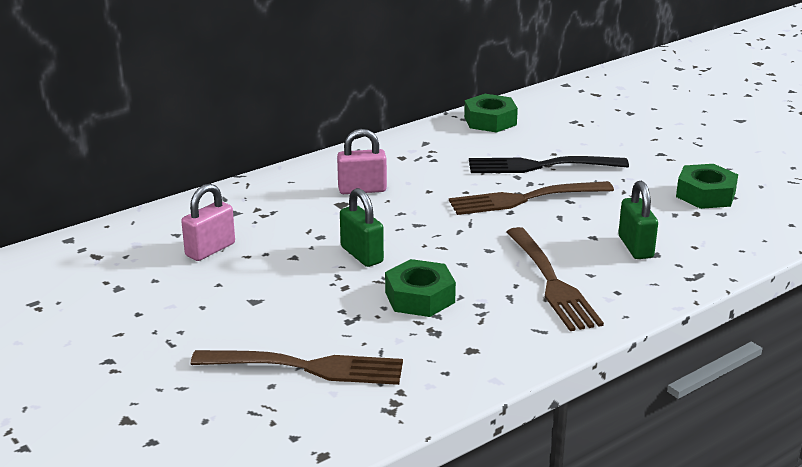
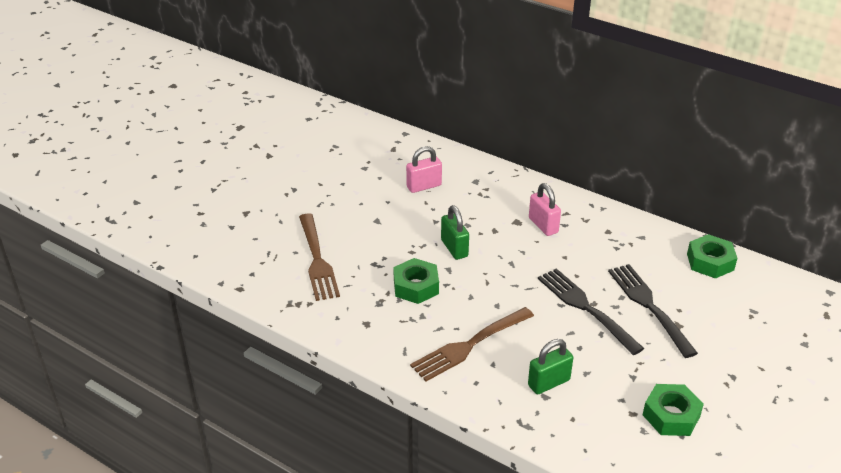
camera: 70 degrees right, 10 degrees up
pink padlock [181,184,235,261] -> pink padlock turned 45 degrees counterclockwise [406,146,442,193]
green padlock [340,188,384,267] -> green padlock turned 60 degrees counterclockwise [441,205,469,260]
brown fork [449,181,614,215] -> black fork [538,268,645,355]

